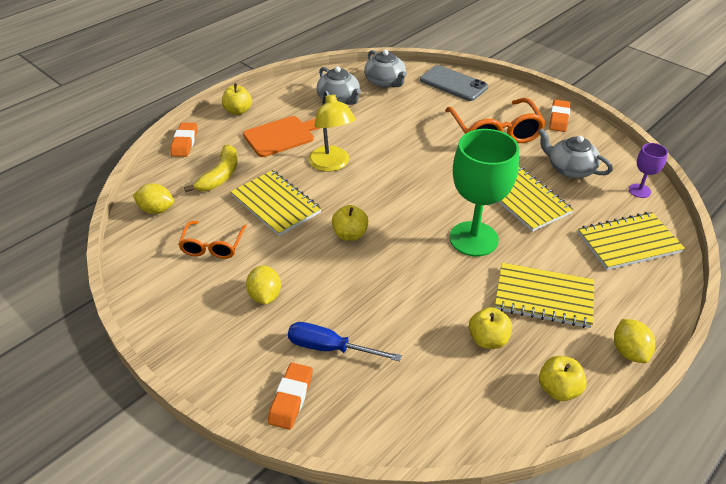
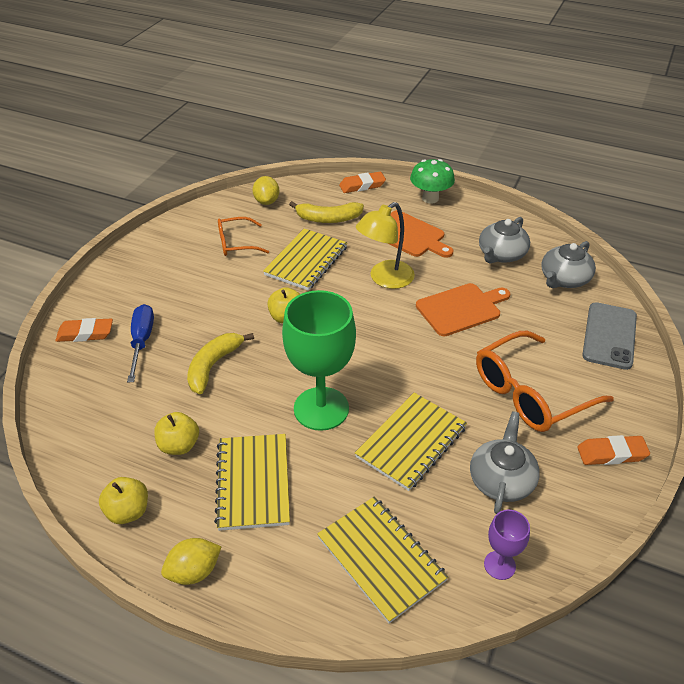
camera: 70 degrees right, 0 degrees up
yellow apple [222,83,252,115] -> green mushroom [410,159,455,204]
yellow lemon [246,265,281,304] -> none
none -> yellow banana [187,333,254,394]
none -> orange cutting board [416,283,510,337]

